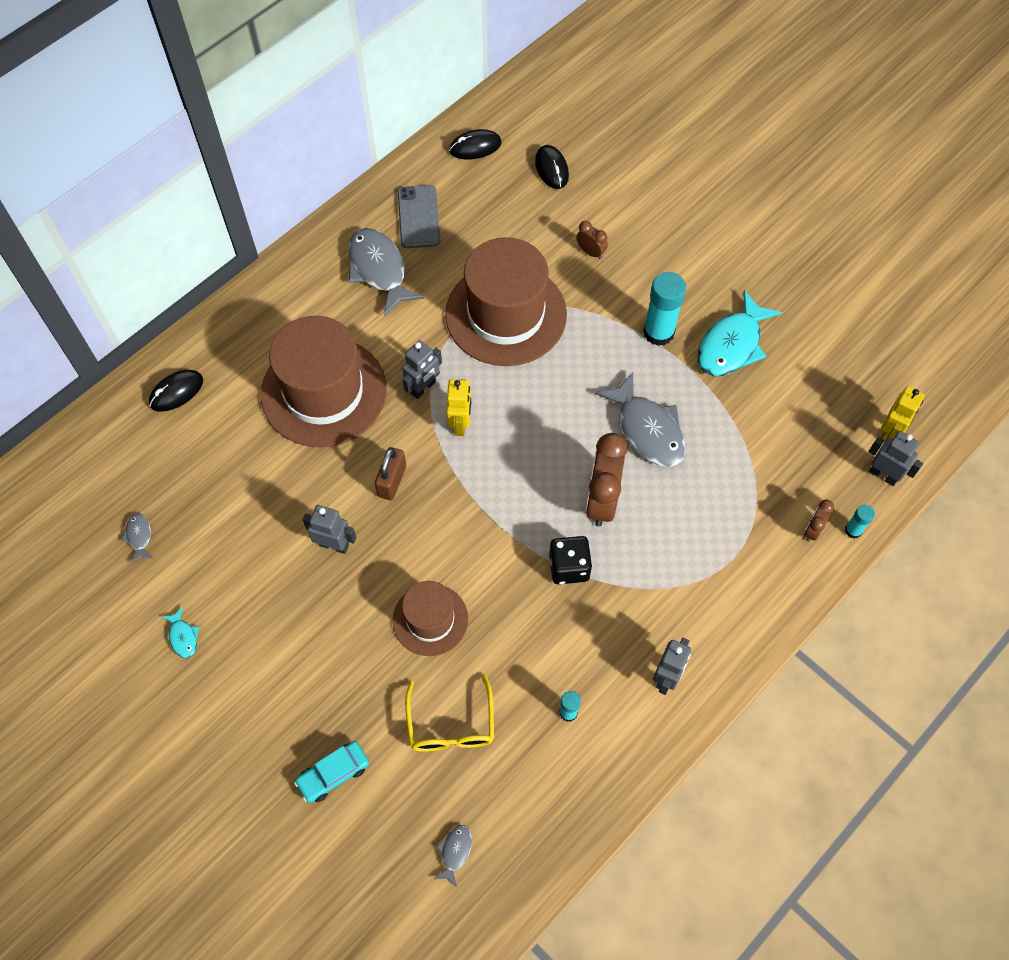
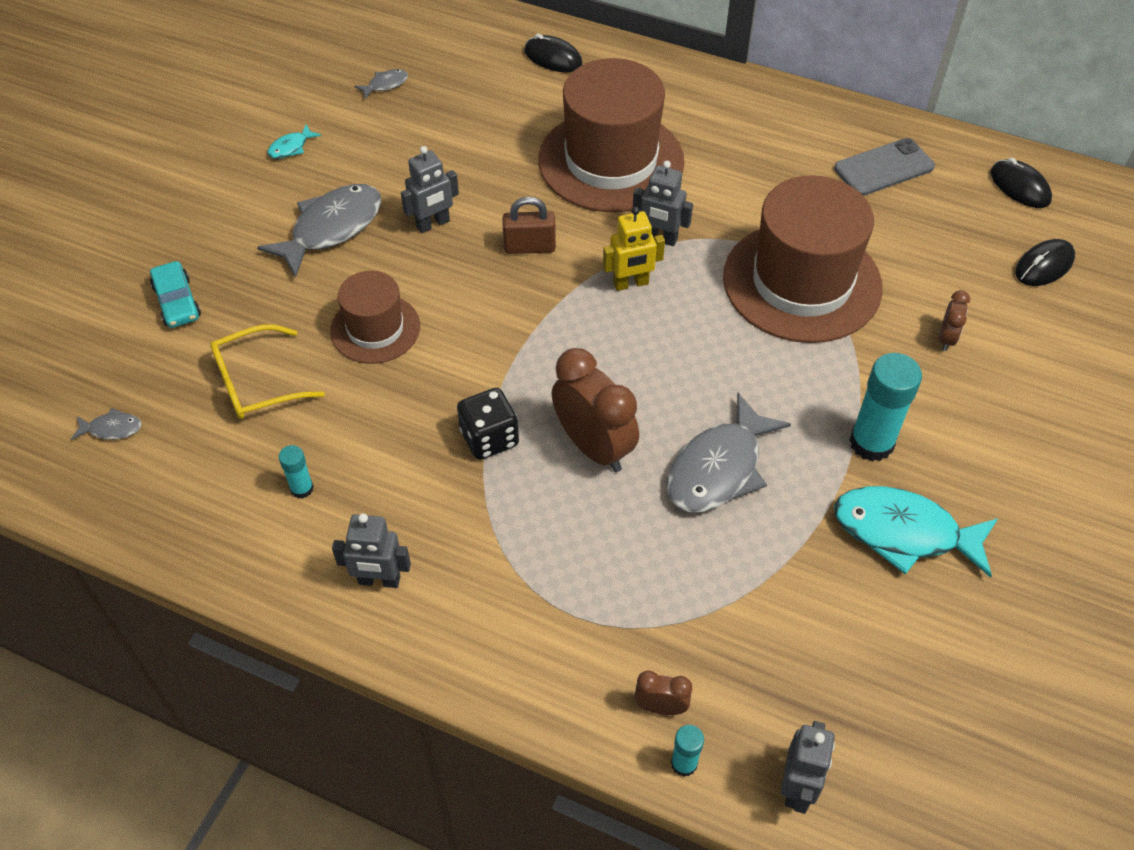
camera: 70 degrees right, 10 degrees down
turquoise car [294,741,369,803] -> turquoise car turned 150 degrees counterclockwise [150,261,201,328]
grey robot [303,505,356,554] -> grey robot turned 60 degrees clockwise [401,146,459,233]
grey fish [348,228,424,316] -> grey fish moved to [257,184,381,278]
brown clock [586,433,628,527] -> brown clock turned 60 degrees clockwise [552,348,639,472]
yellow robot [881,386,925,443] -> none

